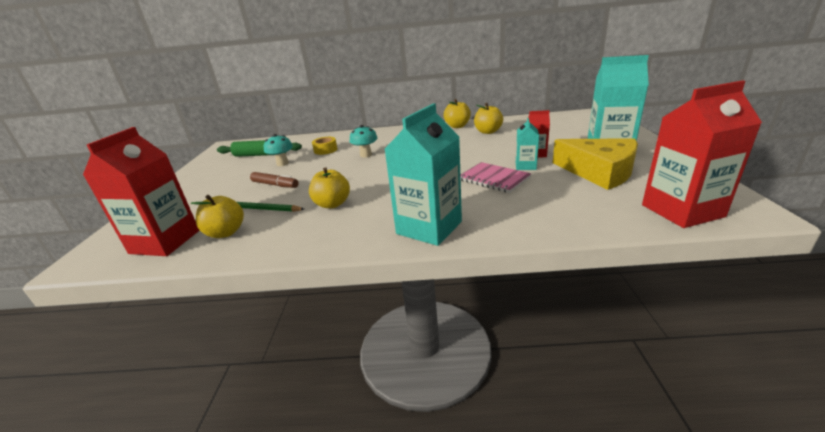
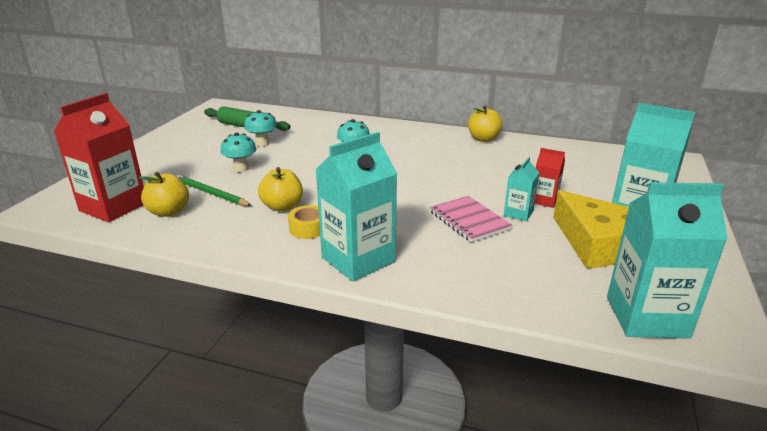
camera: 15 degrees right, 0 degrees up
brown marker [250,172,298,188] -> turquoise mushroom [221,132,256,172]
yellow tape [312,137,337,155] -> yellow tape moved to [288,205,320,239]
yellow apple [474,103,503,134] -> none
red carton [642,80,762,228] -> turquoise carton [607,182,728,339]

